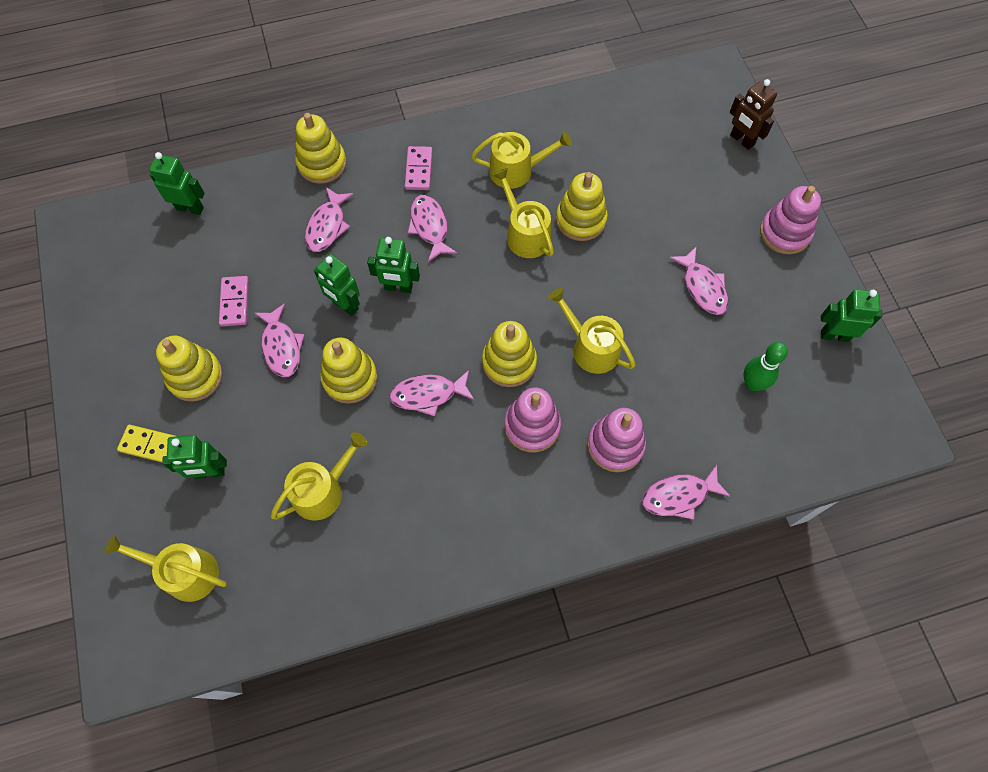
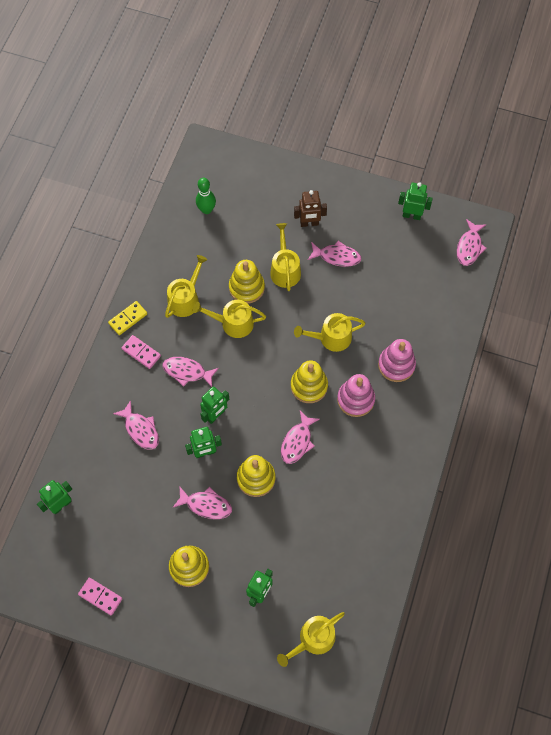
camera: 55 degrees left, 0 degrees up
yellow domino [117,425,175,462] -> yellow domino moved to [108,301,147,335]
pink domino [219,276,249,326] -> pink domino moved to [78,578,122,615]
yellow watering can [271,432,368,521] -> yellow watering can moved to [270,223,301,291]
yellow stacking toy [295,113,346,184] -> none
pink fish [642,465,730,520] -> pink fish moved to [457,219,487,266]
brown robot [730,79,777,150] -> brown robot moved to [294,190,327,227]
green bowling pin [743,342,788,391] -> green bowling pin moved to [196,178,216,214]
pink stacking toy [760,186,821,254] -> none
green robot [821,289,882,342] -> green robot turned 60 degrees clockwise [398,182,433,220]

